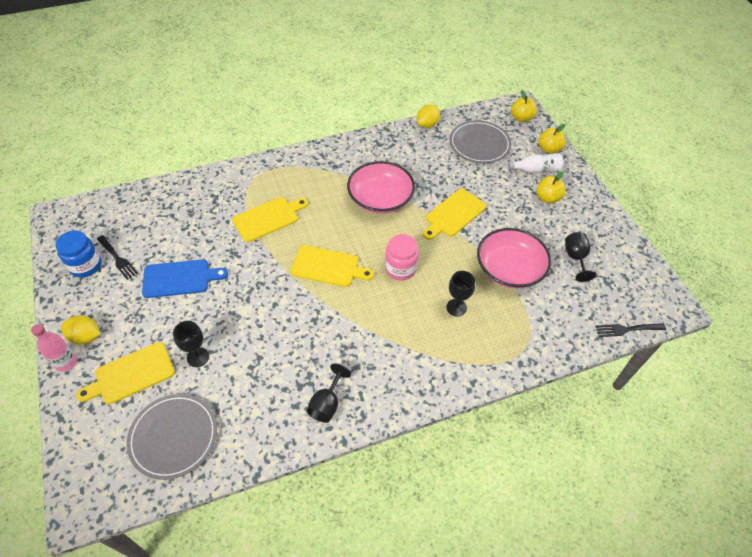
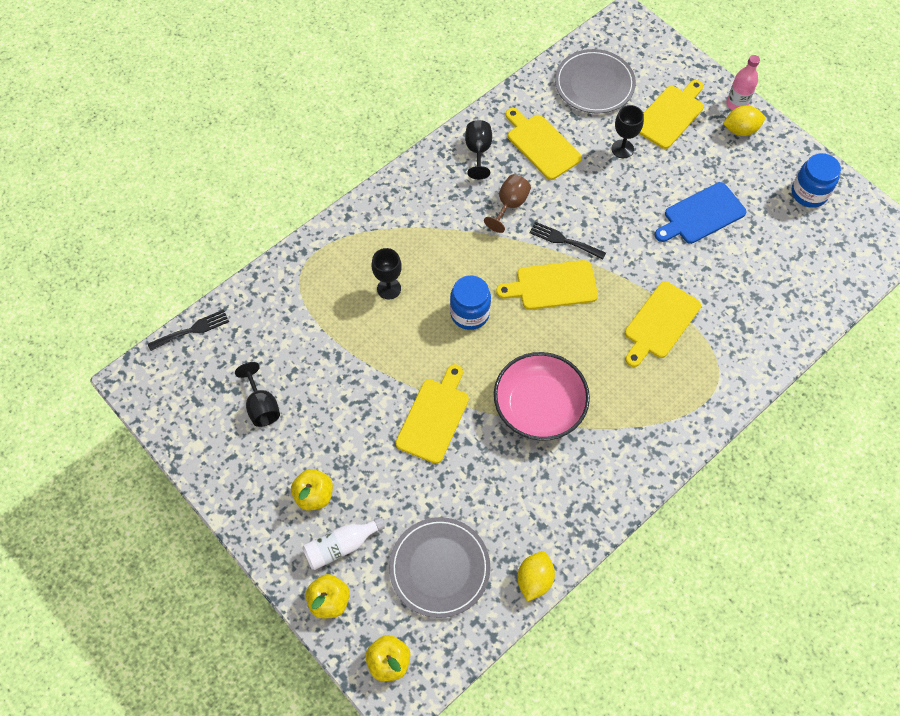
camera: 160 degrees right, 10 degrees up
black fork [97,235,138,280] -> black fork moved to [529,222,606,259]
pink jar [385,234,419,280] -> blue jar [450,275,491,330]
pink bowl [477,228,552,289] -> none
none -> brown goblet [484,174,531,233]
none -> yellow cutting board [506,108,582,180]

